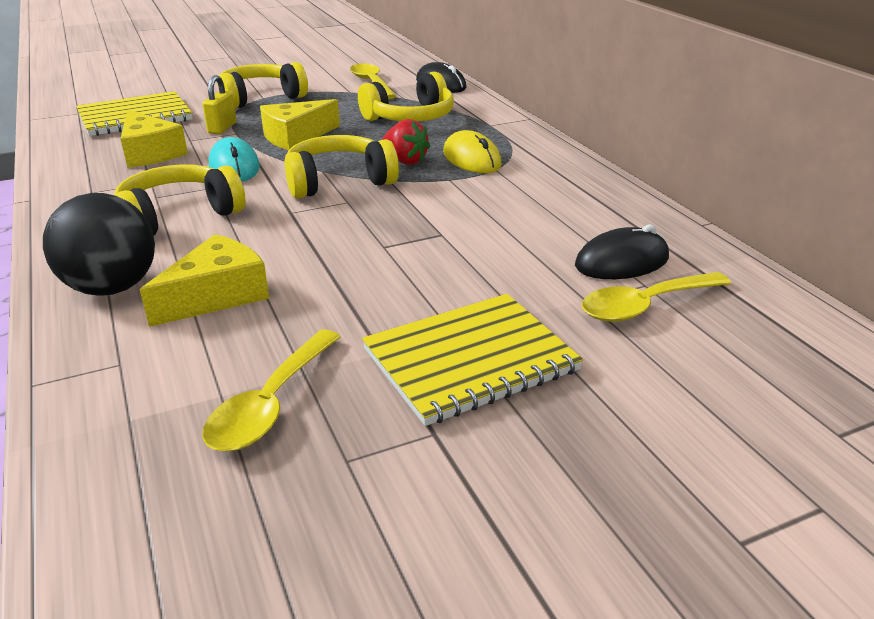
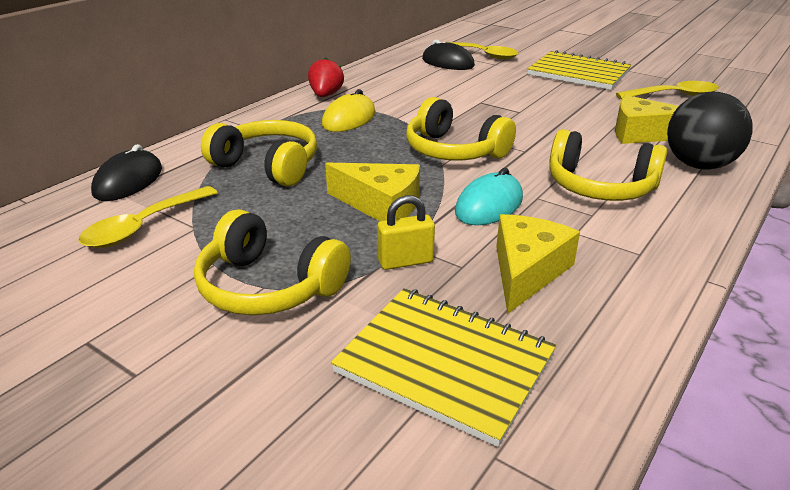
camera: 120 degrees left, 0 degrees up
red strawberry [382,119,430,165] -> red strawberry moved to [308,57,344,97]

